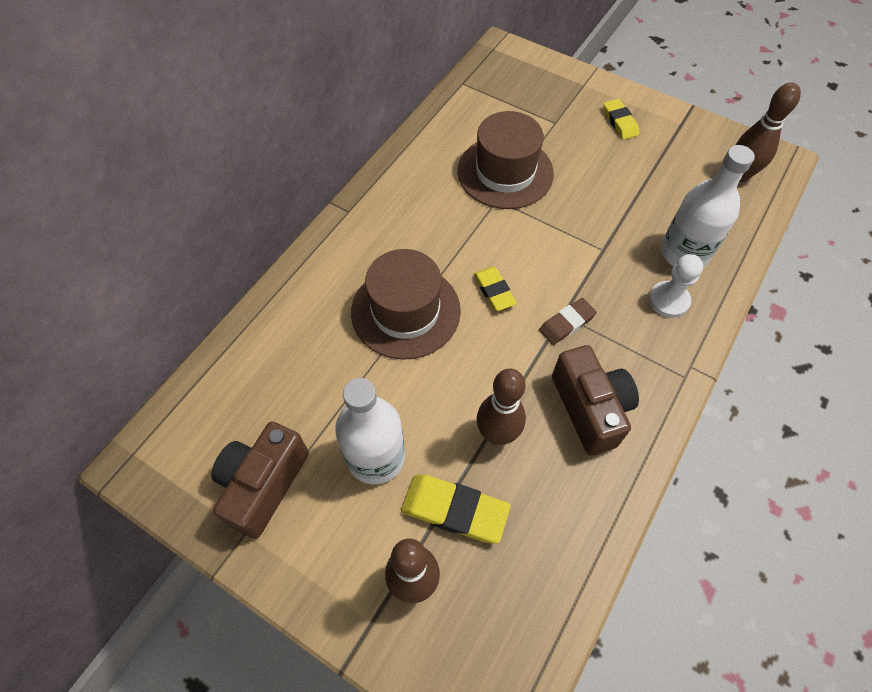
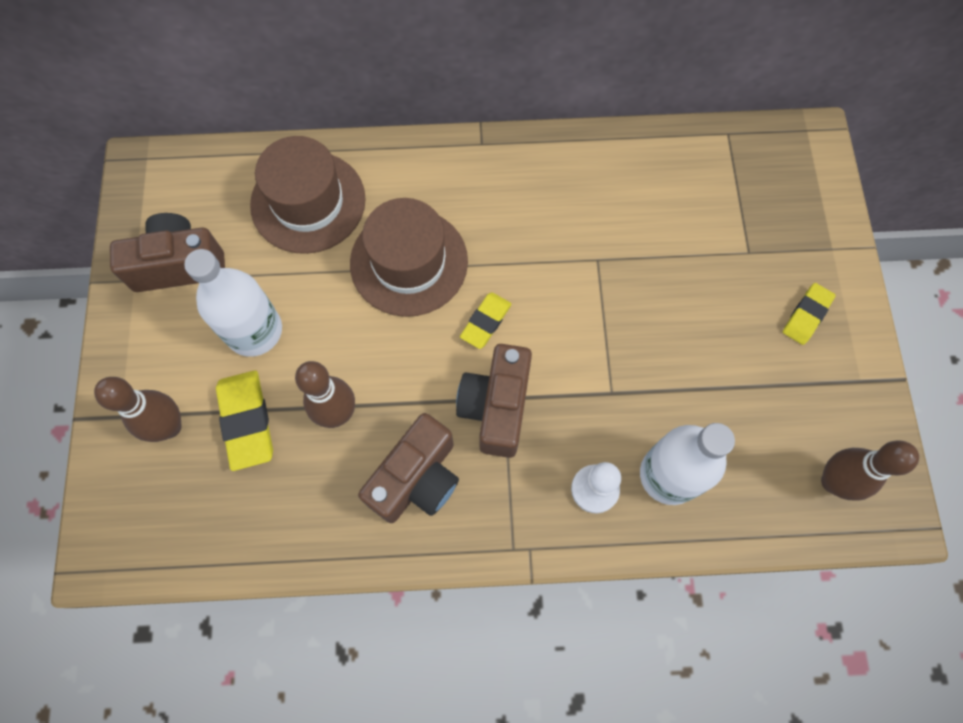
camera: 55 degrees right, 10 degrees up
brown hat [458,111,554,209] -> brown hat moved to [250,136,366,254]
brown eraser [539,298,597,345] -> brown camera [456,344,532,458]

